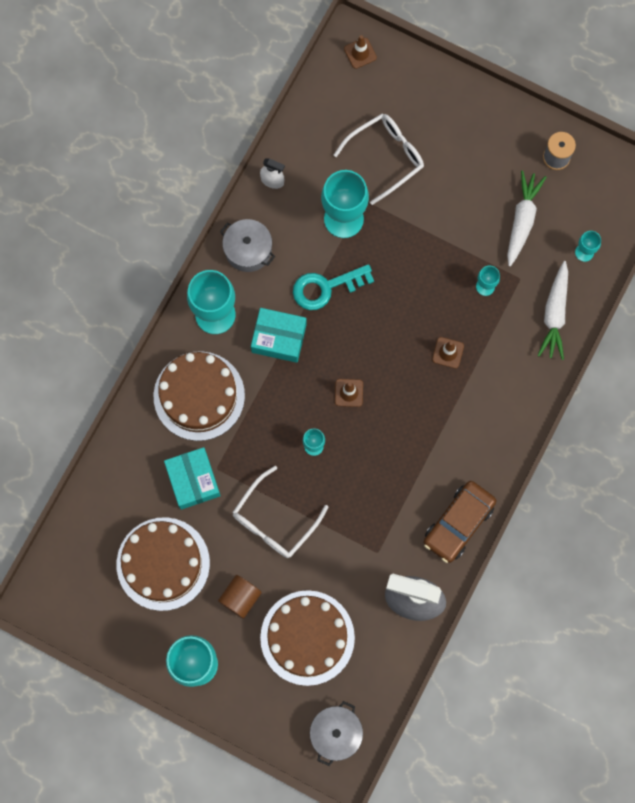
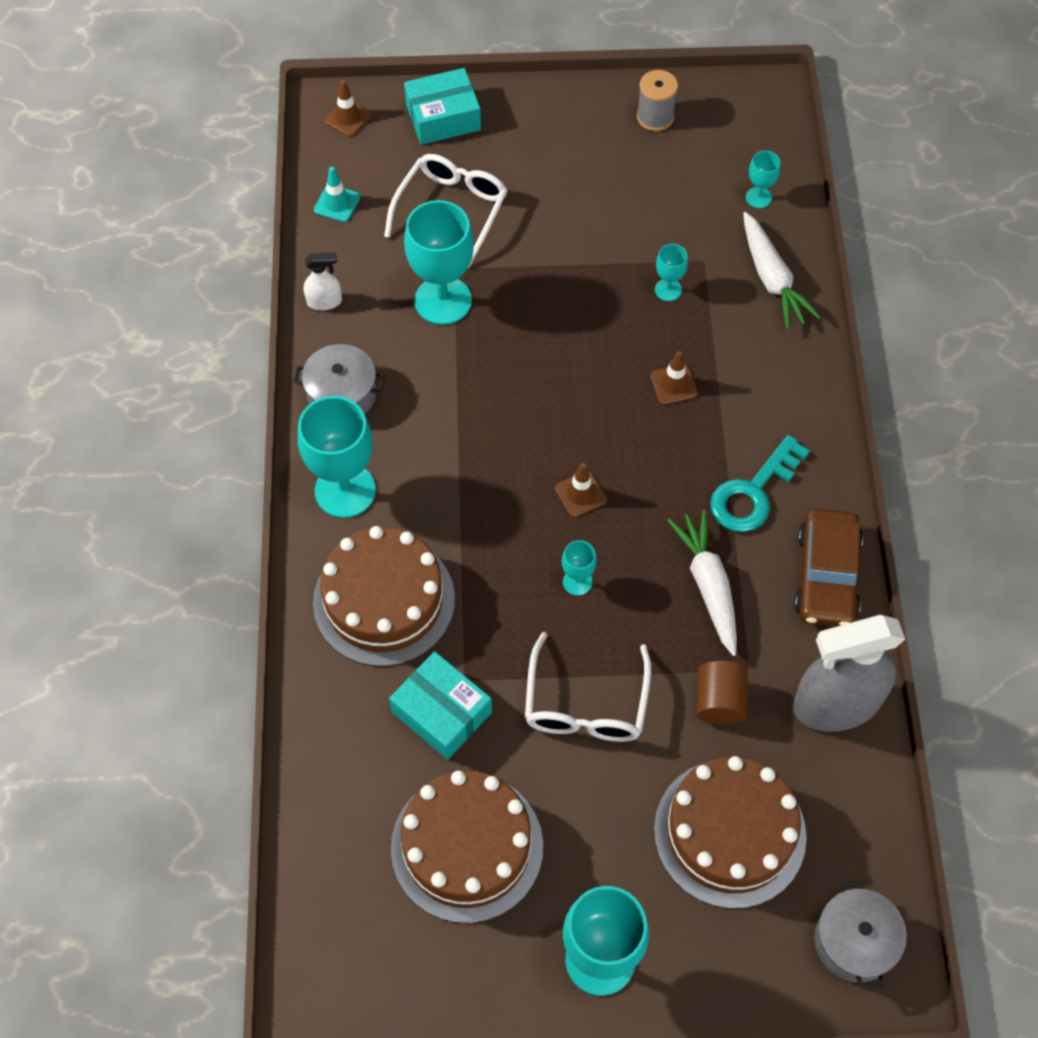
camera: 30 degrees left, 15 degrees down
brown cylinder [218,575,262,619] -> brown cylinder moved to [697,661,748,725]
turquoise box [251,308,307,363] -> turquoise box moved to [404,68,481,145]
turquoise key [293,264,374,310] -> turquoise key moved to [710,435,810,532]
white carrot [507,171,546,267] -> white carrot moved to [667,510,737,656]
none -> turquoise traffic cone [314,167,360,222]

